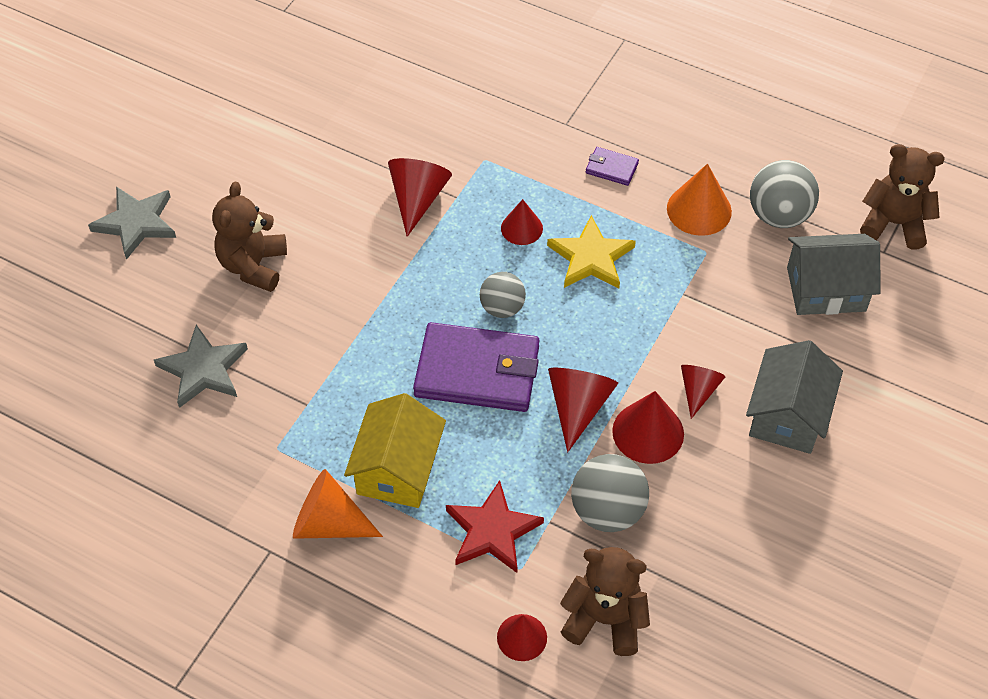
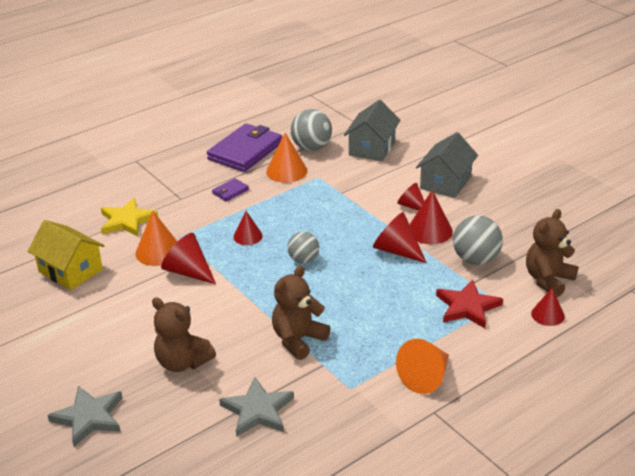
camera: 65 degrees left, 20 degrees down
yellow house [344,393,446,508] -> yellow house moved to [28,220,104,290]
purple wallet [413,322,539,412] -> purple wallet moved to [207,123,282,172]
yellow star [547,215,636,288] -> yellow star moved to [101,198,158,237]
grey house [746,340,843,454] -> grey house turned 75 degrees clockwise [416,132,478,198]
brown teddy bear [860,144,945,249] -> brown teddy bear moved to [272,266,331,360]
none -> orange cone [135,211,178,266]

